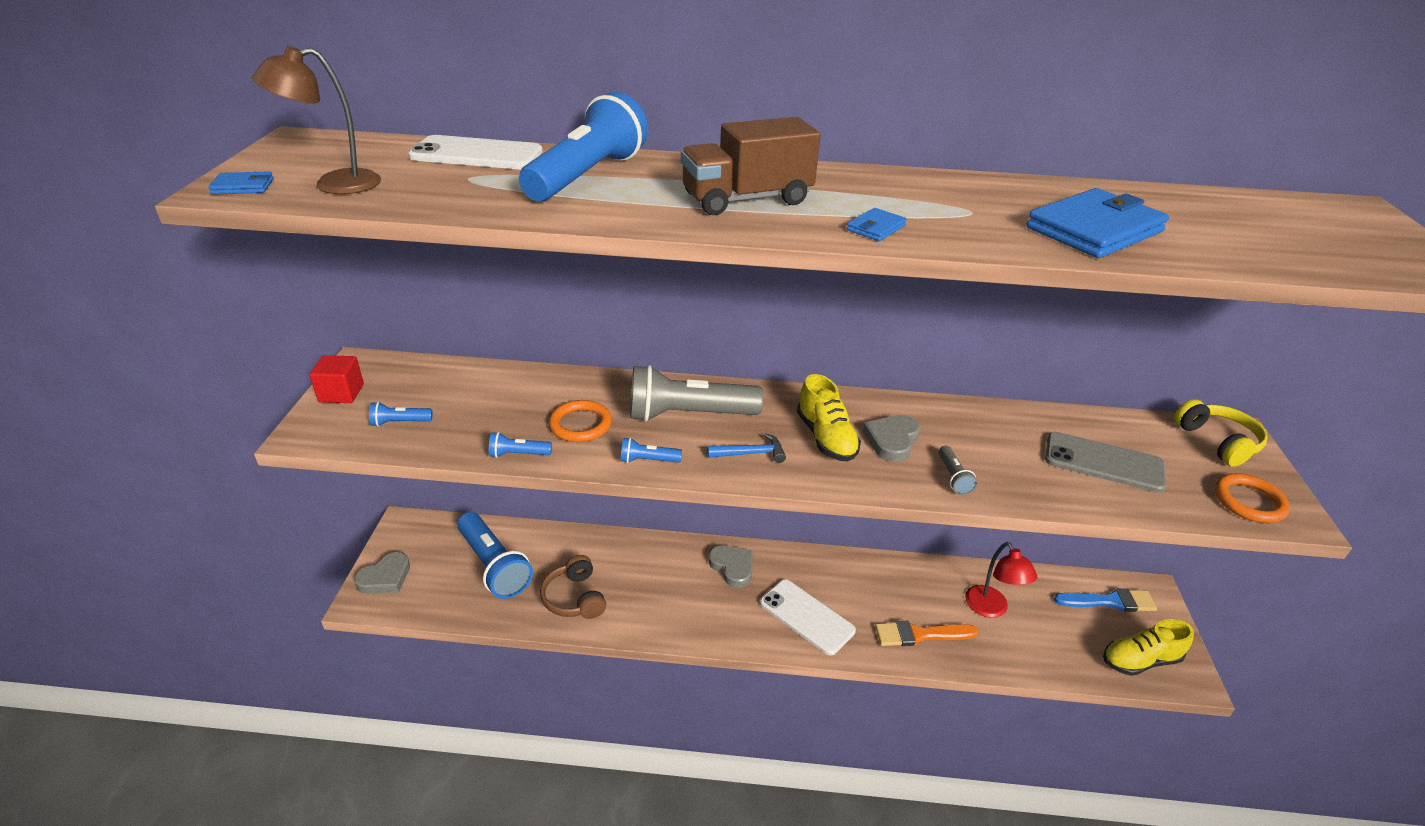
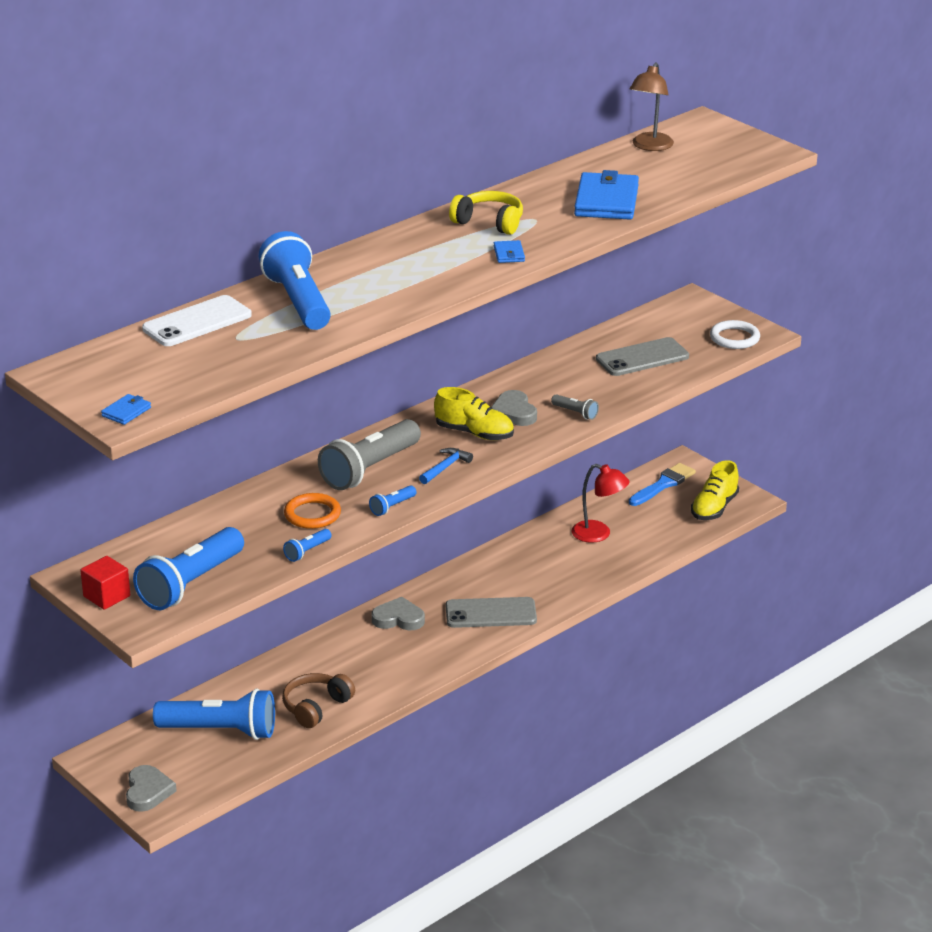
camera: 45 degrees left, 5 degrees down
brown lamp [252,46,381,194] -> brown lamp moved to [630,63,674,151]
blue flashlight [369,402,433,427] -> blue flashlight [133,527,244,610], size x2.32
brown headphones [540,555,606,619] -> brown headphones turned 105 degrees clockwise [282,673,355,728]
brown truck [681,117,821,215] -> none
white phone [760,579,856,655] -> grey phone [446,597,537,628]
orange brush [875,621,979,646] -> none
yellow headphones [1174,399,1268,467] -> yellow headphones moved to [449,191,523,235]
orange ring [1214,473,1290,523] -> white ring [710,320,760,349]

